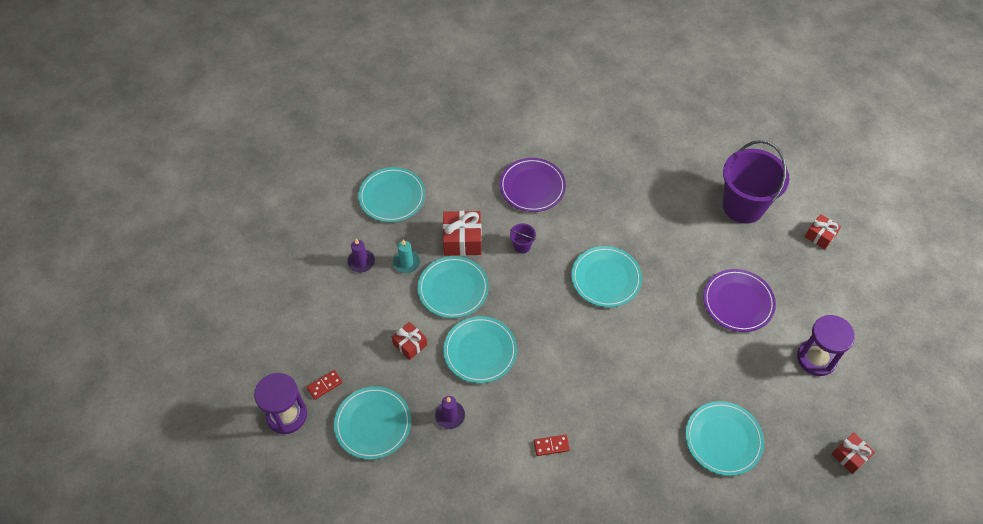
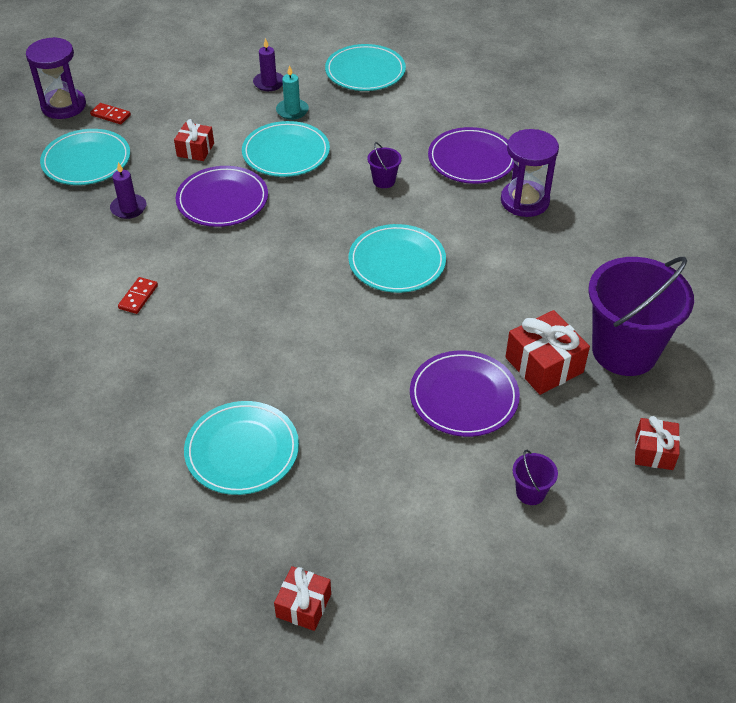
camera: 60 degrees right, 10 degrees down
red gift [443,211,482,256] -> red gift moved to [505,310,590,395]
turquoise plate [443,316,517,383] -> purple plate [176,166,268,227]
red domino [534,435,570,456] -> red domino turned 60 degrees clockwise [118,277,158,314]
purple hourglass [797,315,855,376] -> purple hourglass moved to [501,129,559,217]
none -> purple bucket [513,450,558,505]

